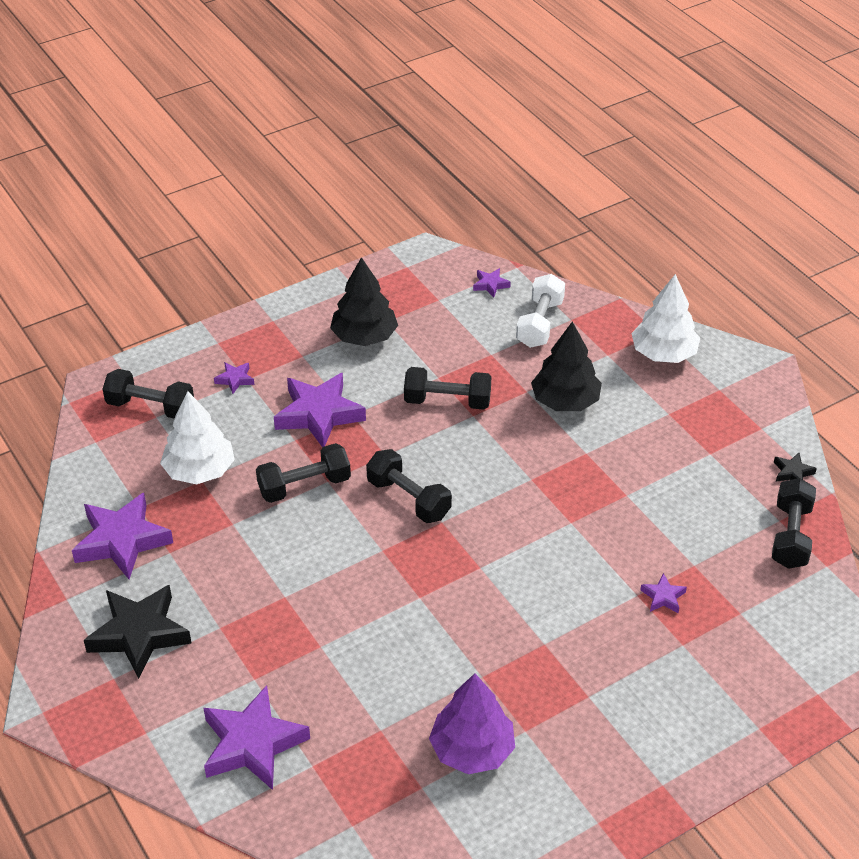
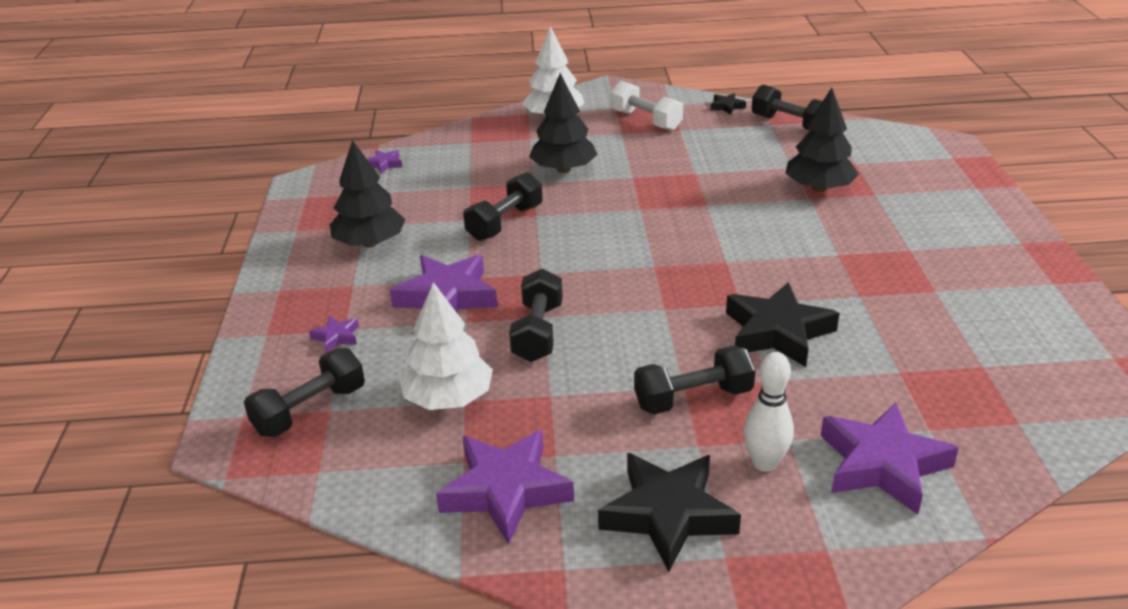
camera: 60 degrees left, 10 degrees down
black dumbbell [366,449,452,523] -> black dumbbell moved to [634,345,756,414]
purple tree [429,674,515,774] -> none
white dumbbell [516,274,565,348] -> white dumbbell moved to [610,81,683,131]
purple star [640,573,687,613] -> black tree [786,88,859,192]
none -> black star [726,282,839,367]
none -> white bowling pin [743,352,794,472]

